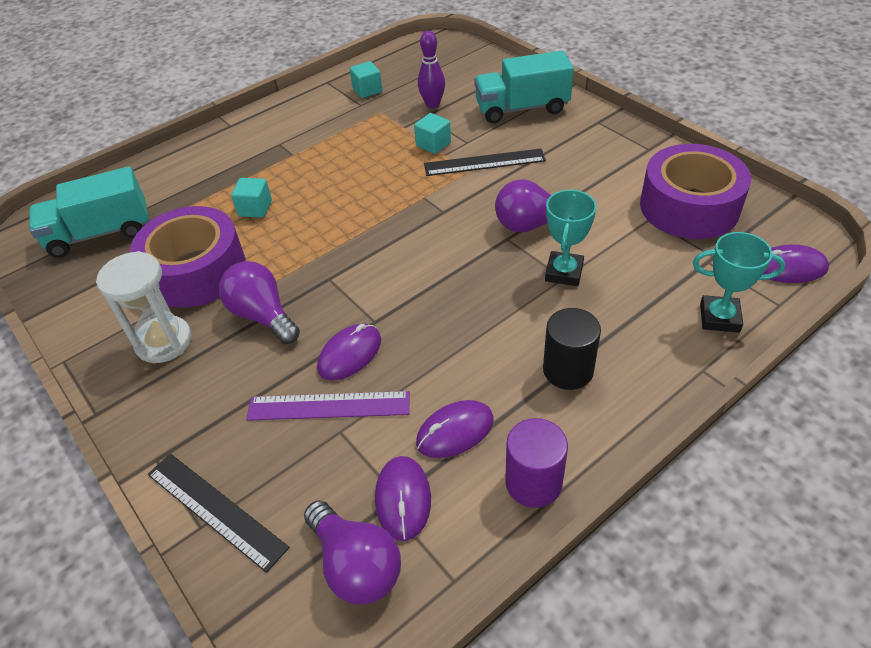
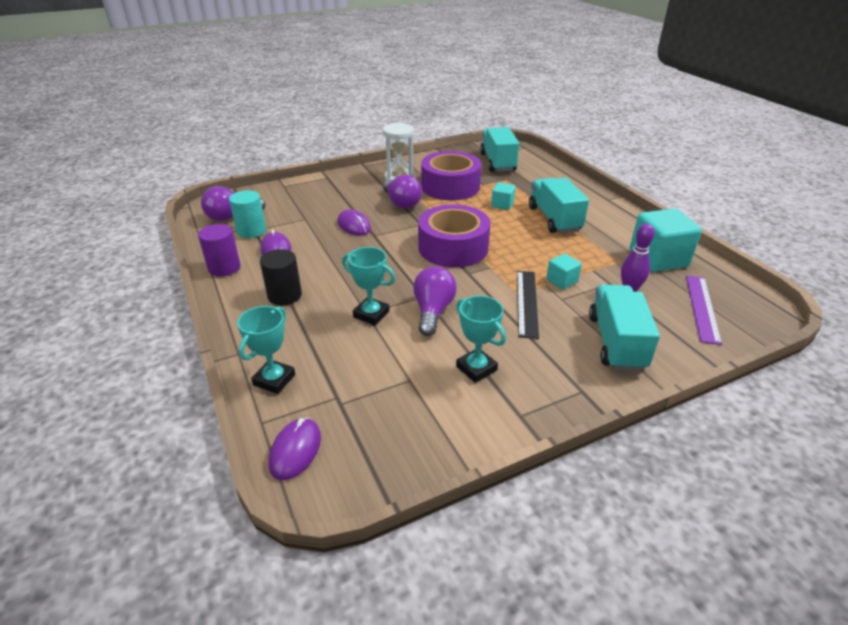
camera: 100 degrees right, 10 degrees down
black ruler [147,454,290,573] -> none
purple light bulb [219,261,300,344] -> purple light bulb turned 90 degrees clockwise [383,174,422,209]
purple ruler [246,391,410,421] -> purple ruler moved to [686,275,722,345]
turquoise cube [350,61,382,98] -> turquoise cube [629,208,702,272], size x1.98
purple mouse [375,456,431,541] -> turquoise cylinder [229,190,266,238]
purple tape [640,144,751,239] -> purple tape moved to [418,204,490,267]
none -> turquoise trophy [456,296,506,383]
none -> turquoise truck [529,178,589,233]

